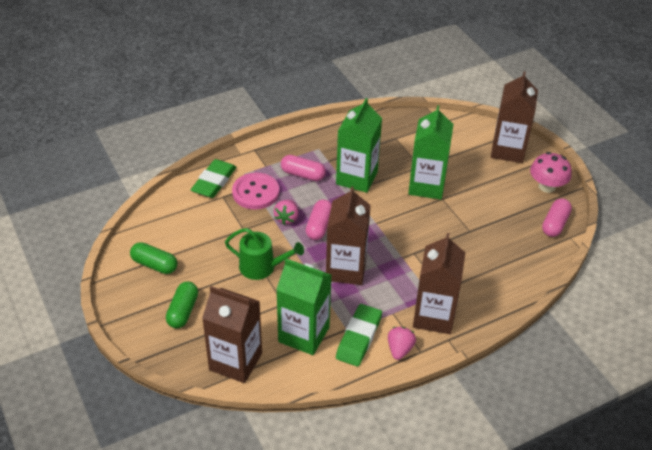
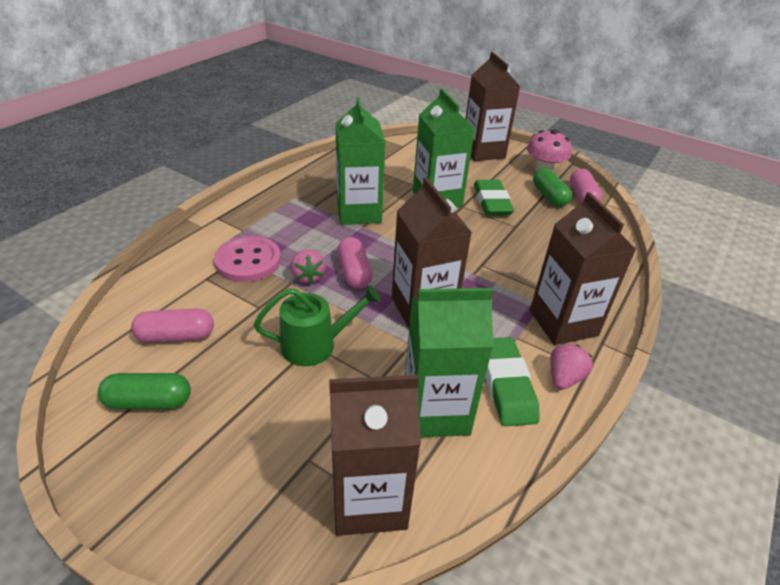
camera: 30 degrees left, 5 degrees down
green capsule [166,281,198,328] -> green capsule moved to [533,168,572,207]
green eraser [191,159,236,198] -> green eraser moved to [474,180,514,216]
pink capsule [281,155,326,181] -> pink capsule moved to [131,308,214,343]
pink strawberry [388,327,416,360] -> pink strawberry turned 45 degrees clockwise [550,343,593,390]

